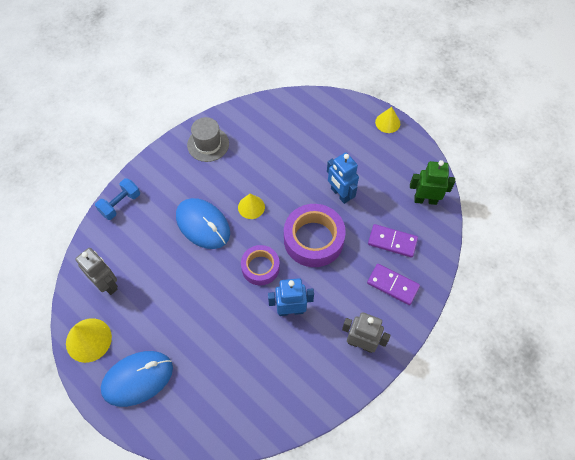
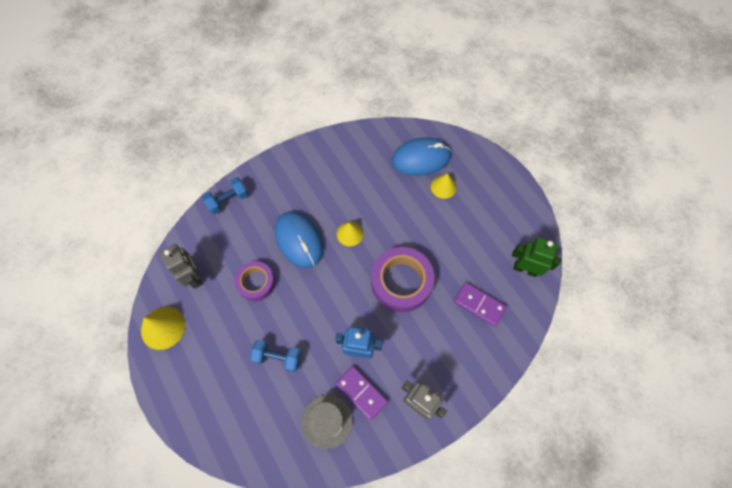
camera: 15 degrees right, 5 degrees up
blue mouse [101,351,173,407] -> blue mouse moved to [392,137,451,176]
grey hat [187,117,229,162] -> grey hat moved to [302,395,353,449]
purple tape [241,245,280,285] -> purple tape moved to [235,261,275,301]
blue robot [327,153,359,204] -> none
purple domino [367,264,420,305] -> purple domino moved to [335,366,388,420]
yellow cone [375,107,400,133] -> yellow cone moved to [431,174,457,199]
none -> blue dumbbell [250,340,302,372]

